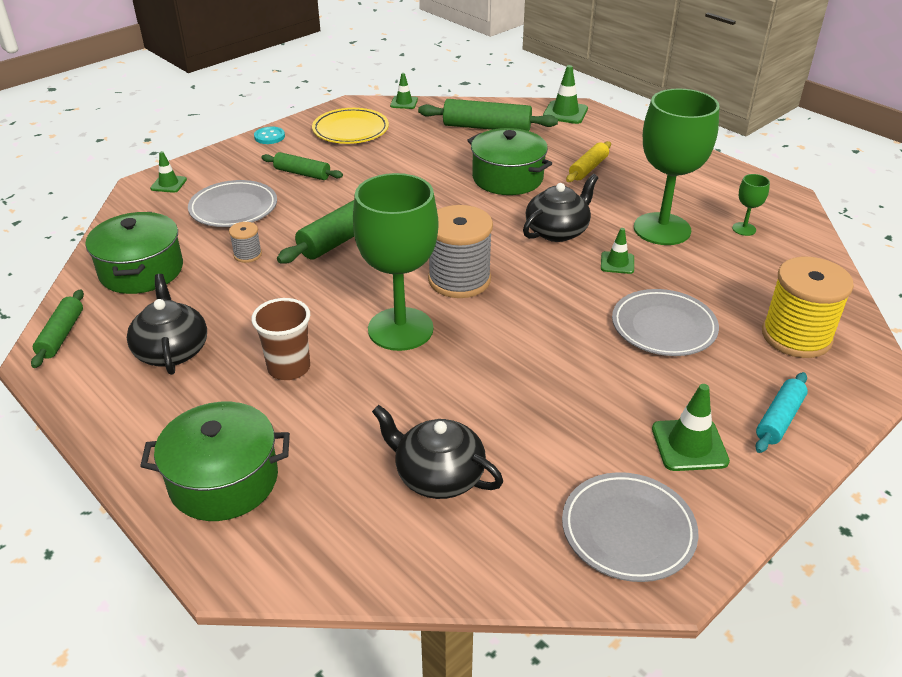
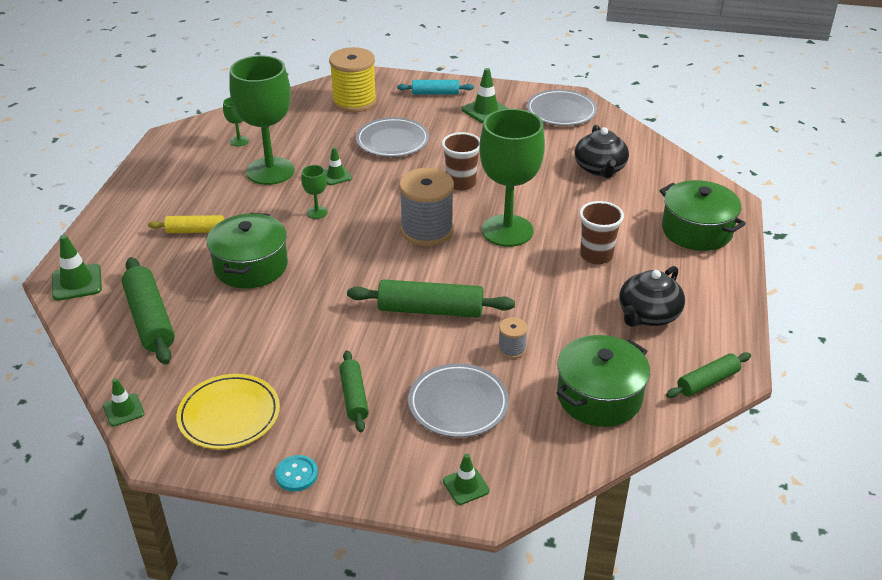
camera: 125 degrees left, 0 degrees up
black teapot [523,174,598,242] -> green goblet [301,165,328,219]
none -> brown cup [442,132,480,191]

